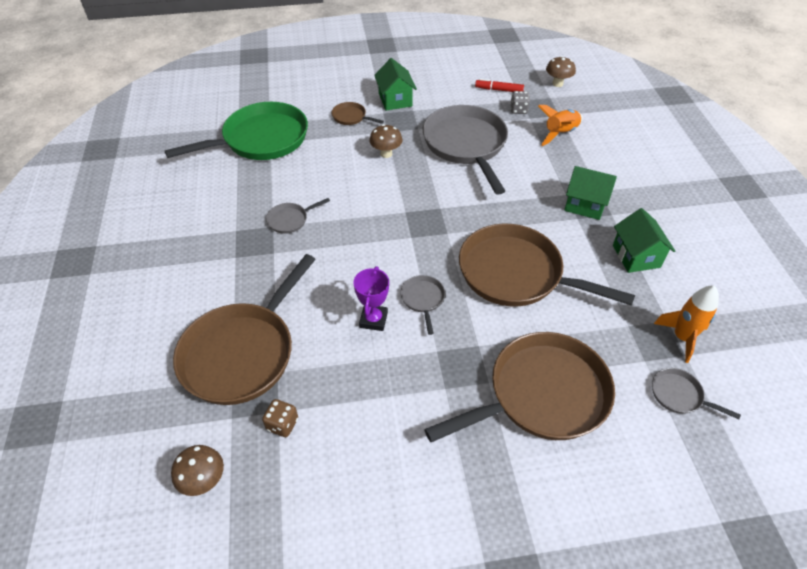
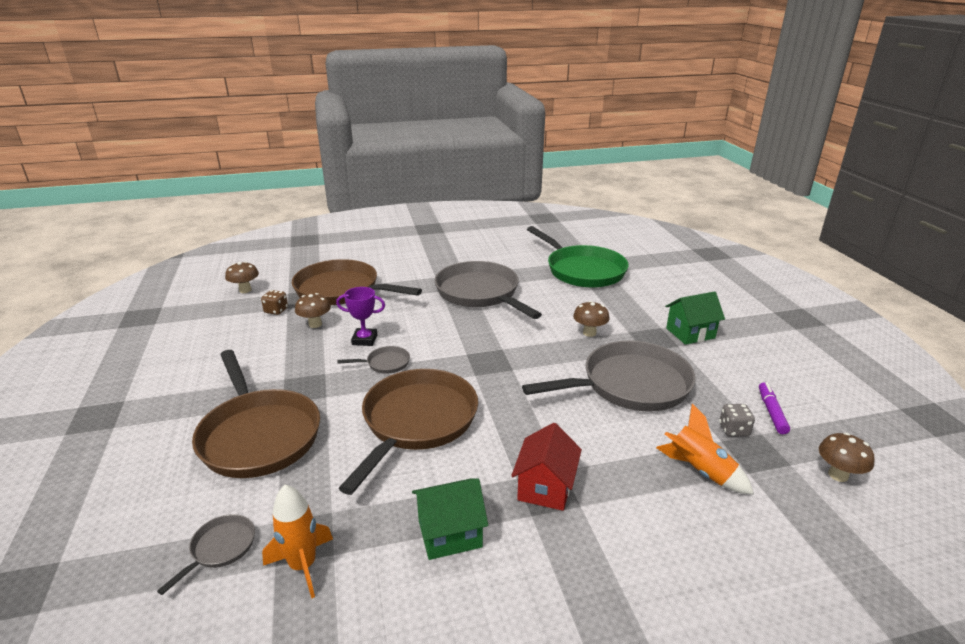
camera: 85 degrees right, 20 degrees down
grey pan [266,198,330,234] -> grey pan [434,261,542,319], size x2.37
brown pan [331,102,384,125] -> none
red marker [475,79,524,92] -> purple marker [759,382,790,434]
green house [564,166,617,220] -> red house [511,423,582,511]
none -> brown mushroom [295,293,331,328]

